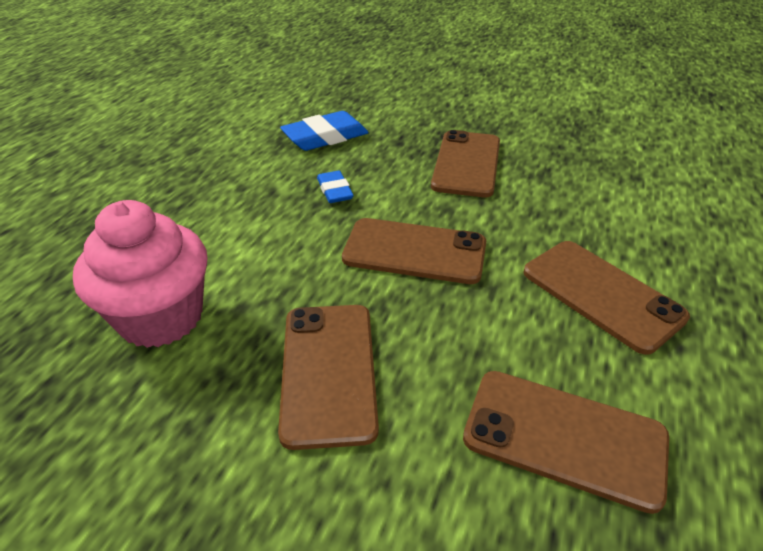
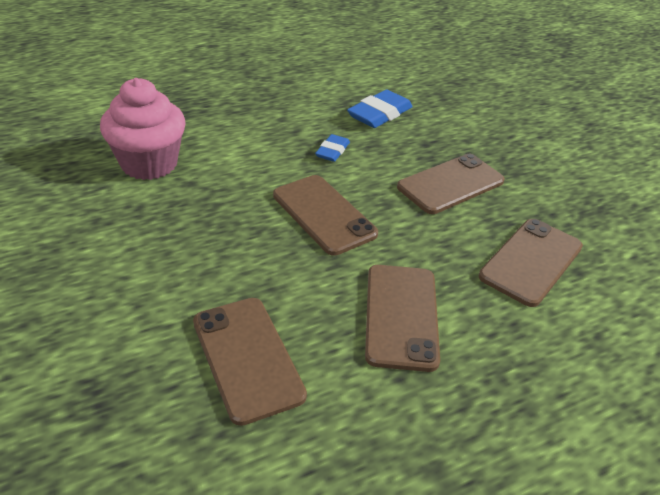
camera: 40 degrees right, 0 degrees up
brown phone [278,305,379,450] -> brown phone moved to [479,219,583,307]
blue eraser [280,111,369,151] -> blue eraser turned 60 degrees counterclockwise [347,89,413,128]

